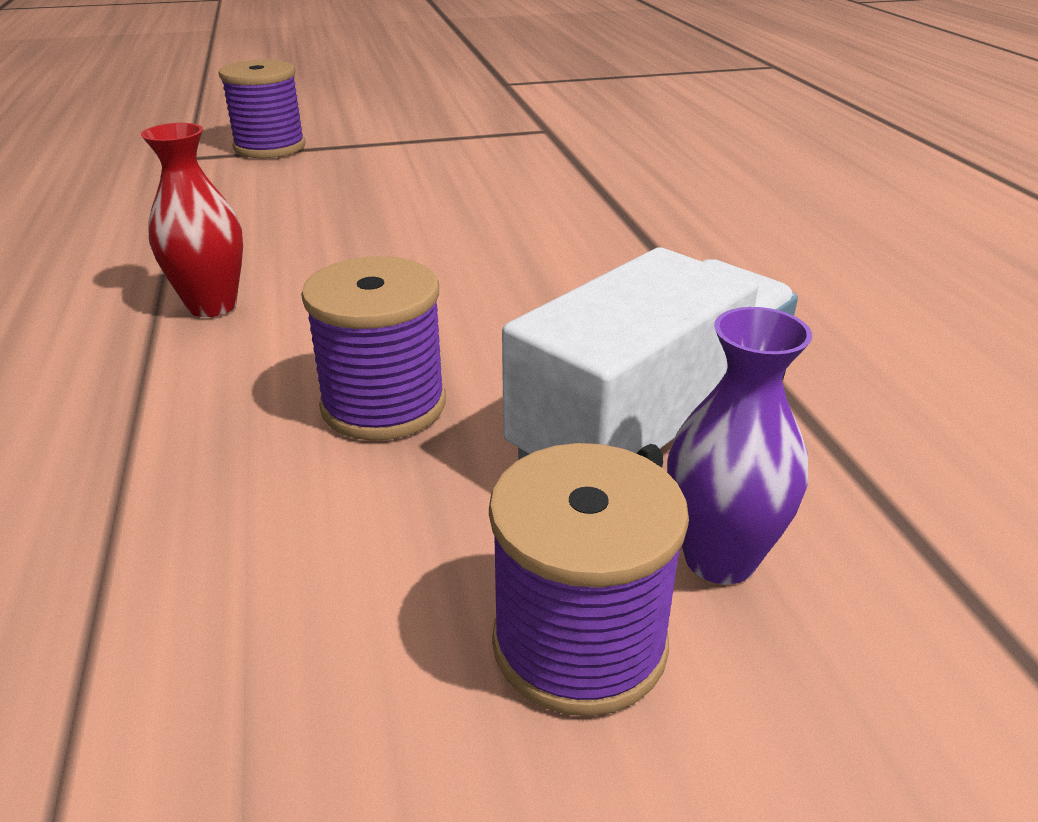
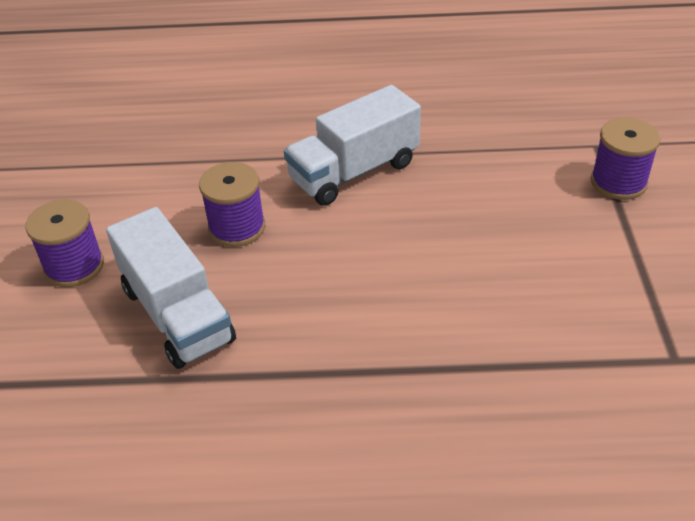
camera: 105 degrees right, 10 degrees up
red vase [141,123,243,317] -> white truck [284,85,421,206]
purple vase [667,307,812,584] -> none

